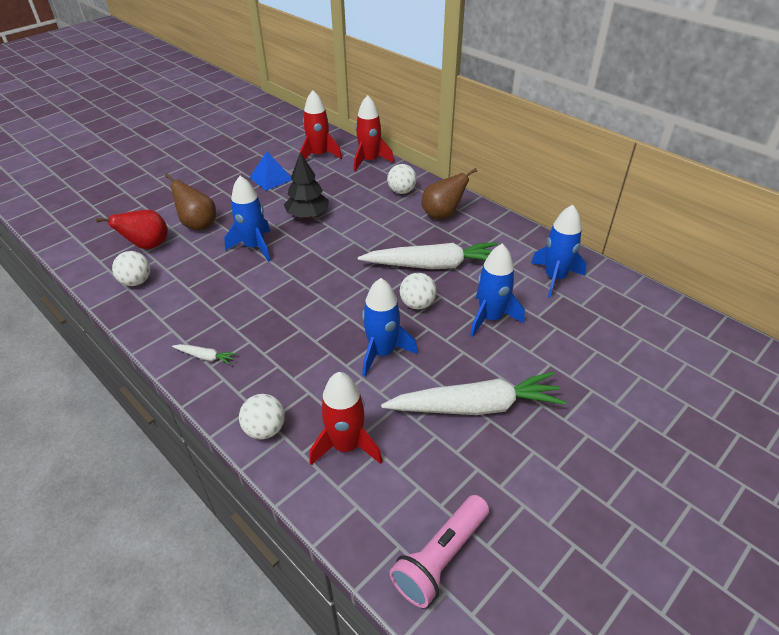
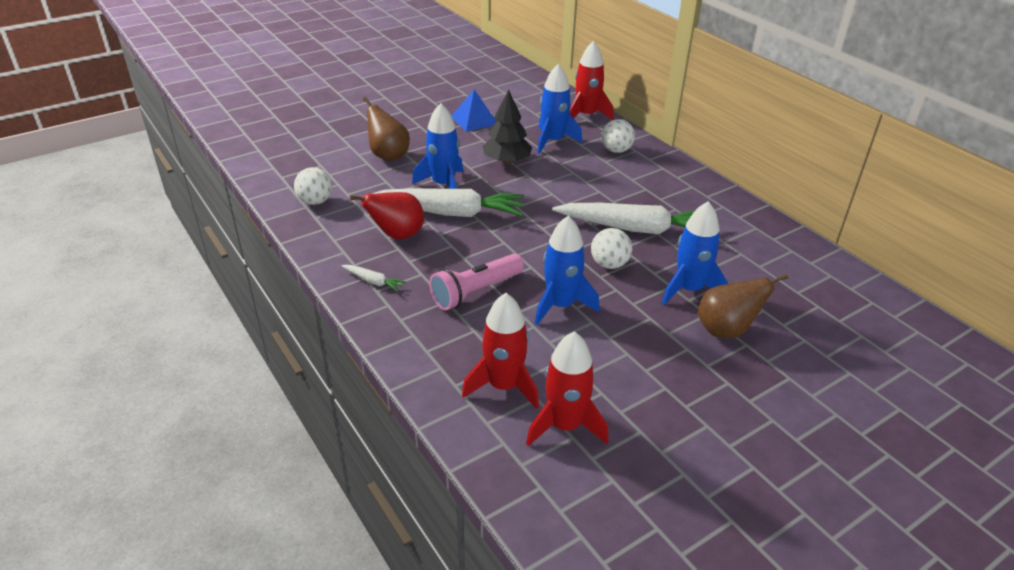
camera: 10 degrees right, 5 degrees down
red pear [96,210,168,249] -> red pear moved to [349,192,424,239]
white ball [239,394,285,439] -> none
red rocket [300,90,342,160] -> red rocket moved to [526,331,608,446]
white carrot [381,372,566,415] -> white carrot moved to [371,188,524,217]
pink flashlight [390,495,489,608] -> pink flashlight moved to [429,254,524,310]
brown pear [422,168,477,219] -> brown pear moved to [698,274,788,338]
blue rocket [531,205,587,298] -> blue rocket moved to [537,64,582,154]

